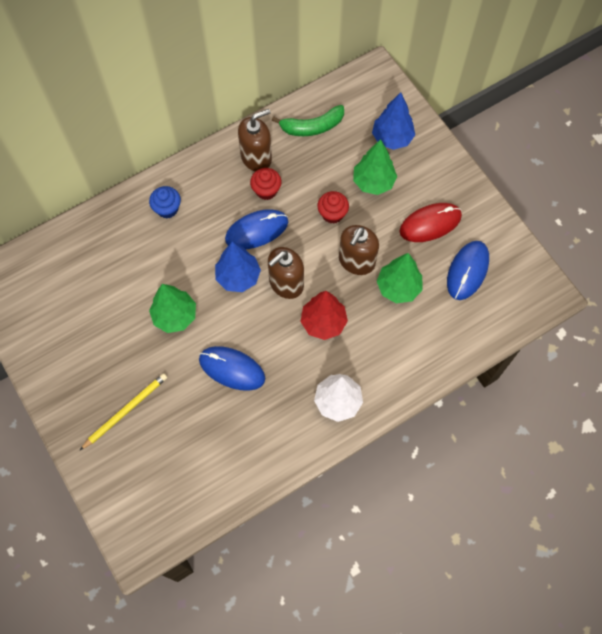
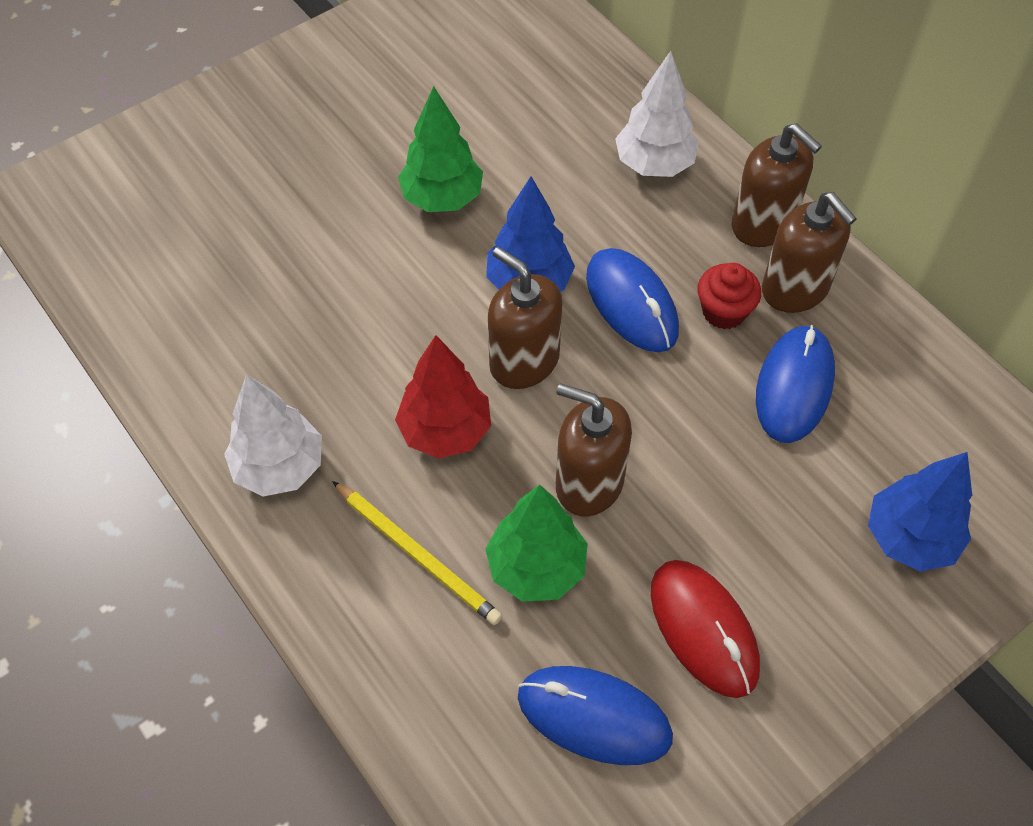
camera: 85 degrees right, 10 degrees down
yellow pencil [80,373,167,450] -> yellow pencil moved to [332,481,503,625]
blue cupcake [149,186,181,219] -> white tree [615,51,699,177]
blue mouse [199,346,265,391] -> blue mouse moved to [756,325,835,443]
green banana [272,105,344,136] -> none
red cupcake [318,191,349,224] -> none
green tree [353,139,397,195] -> none
none -> brown soap dispenser [732,123,822,247]

